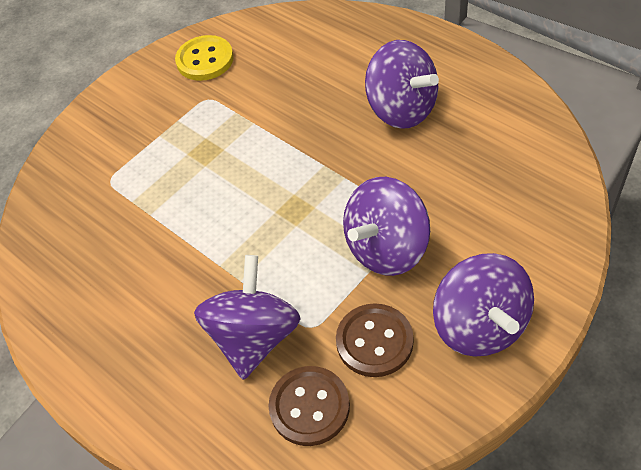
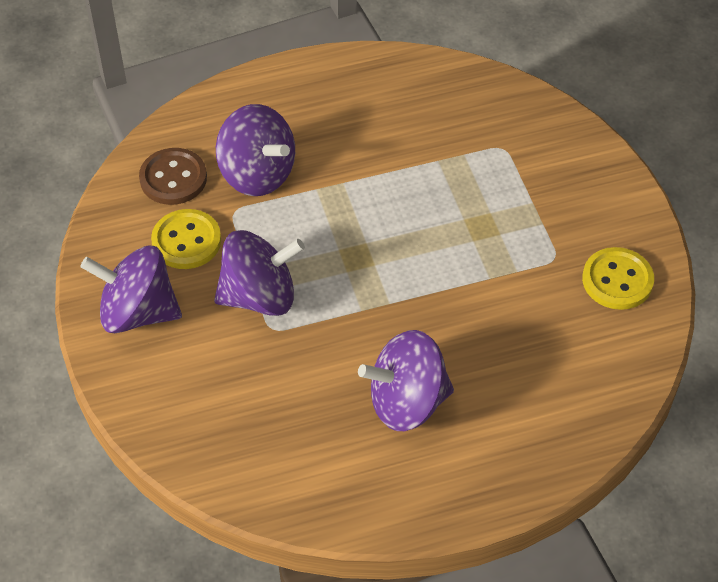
camera: 115 degrees right, 0 degrees up
brown button [336,303,413,377] -> yellow button [151,209,221,269]
purple spinning top [343,177,430,276] -> purple spinning top turned 90 degrees clockwise [214,230,305,316]

